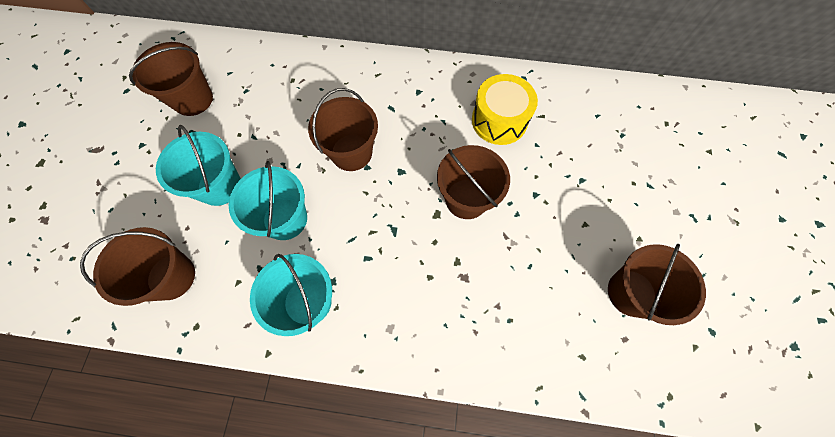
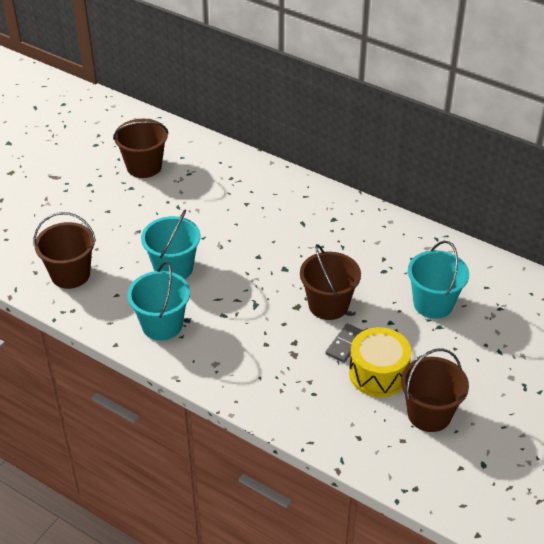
camera: 25 degrees right, 25 degrees down
turquoise bucket [156,125,241,206] -> turquoise bucket moved to [408,241,469,319]
brown bucket [308,88,378,171] -> none
yellow drum [472,74,538,145] -> yellow drum moved to [349,327,412,397]
none -> grey domino [325,324,363,363]

